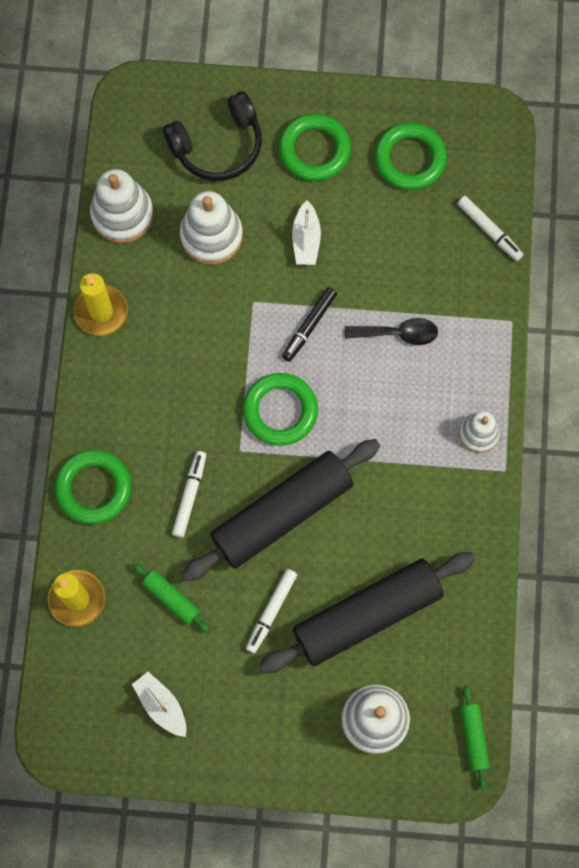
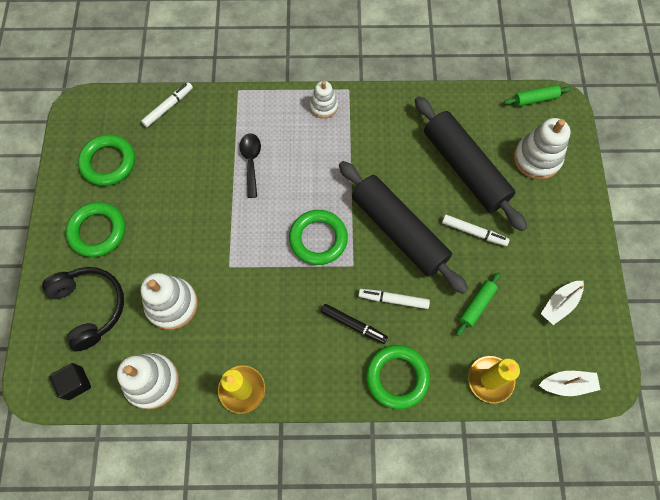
camera: 95 degrees left, 5 degrees down
black marker [282,287,337,362] -> black marker moved to [321,304,388,344]
white boat [292,200,321,265] -> white boat moved to [539,371,600,396]
none -> black cube [49,363,91,400]

